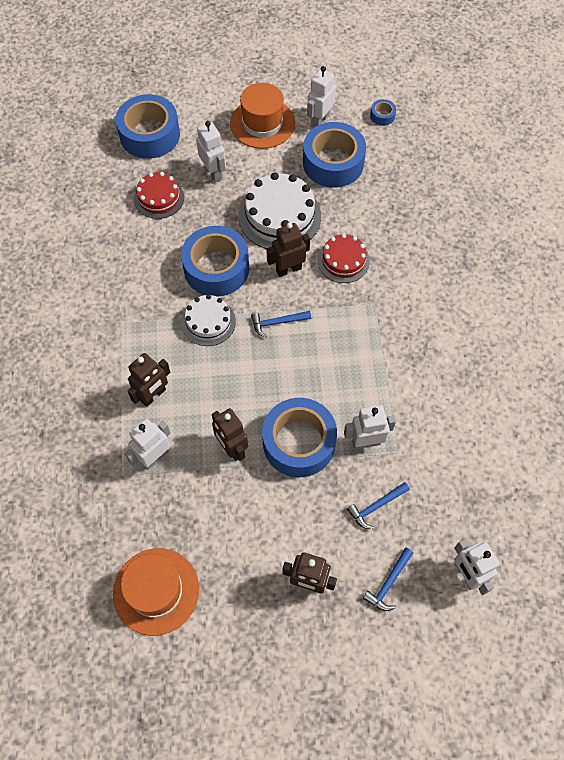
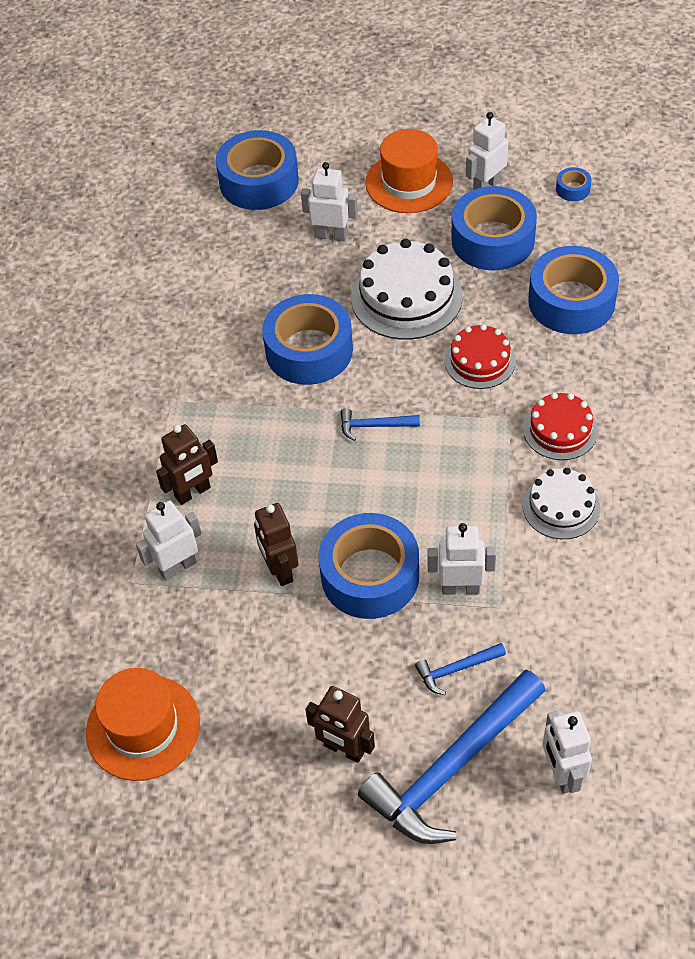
camera: 15 degrees right, 10 degrees down
red cake [134,172,184,219] -> red cake moved to [523,393,598,460]
white cake [181,294,236,346] -> white cake moved to [523,468,600,539]
white robot [196,121,226,182] -> white robot turned 60 degrees counterclockwise [301,162,358,241]
brown robot [267,223,310,277] -> none
blue hammer [363,548,413,611] -> blue hammer [358,669,546,844], size x2.30
none -> blue tape [528,246,619,334]

